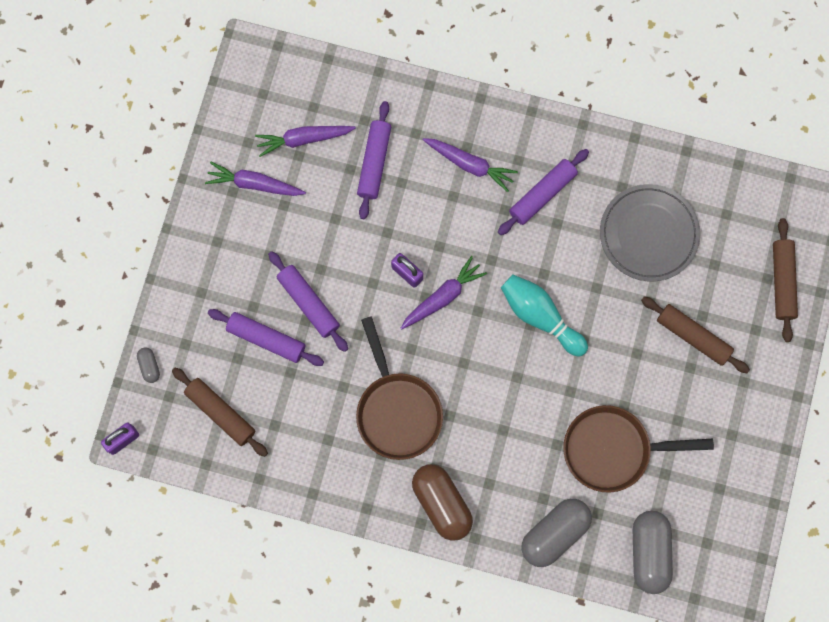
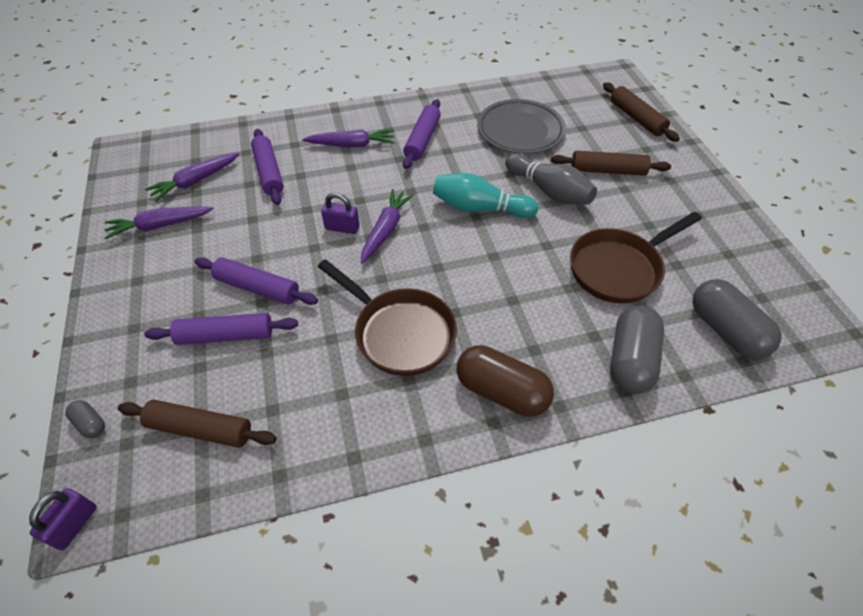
camera: 30 degrees left, 25 degrees down
none -> grey bowling pin [505,153,597,205]

